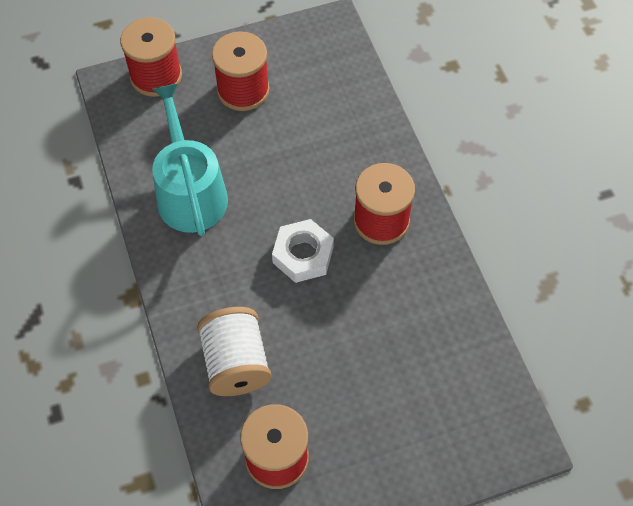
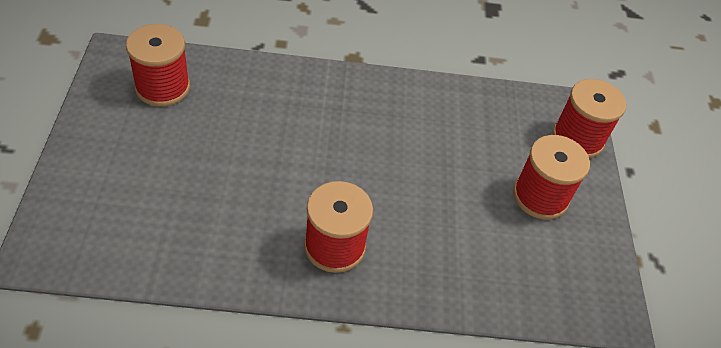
camera: 105 degrees right, 10 degrees down
turquoise watering can [152,83,228,236] -> none
white spool [197,307,272,396] -> none
white nut [272,219,334,283] -> none

